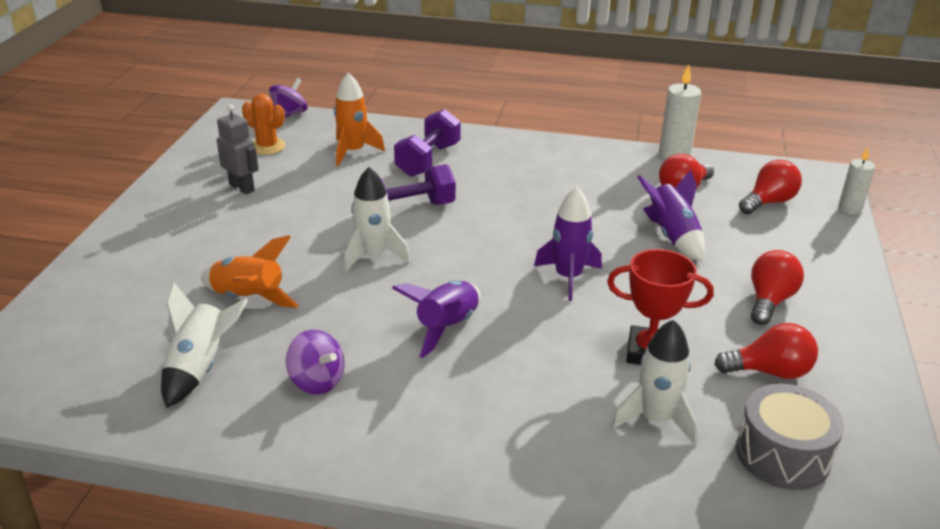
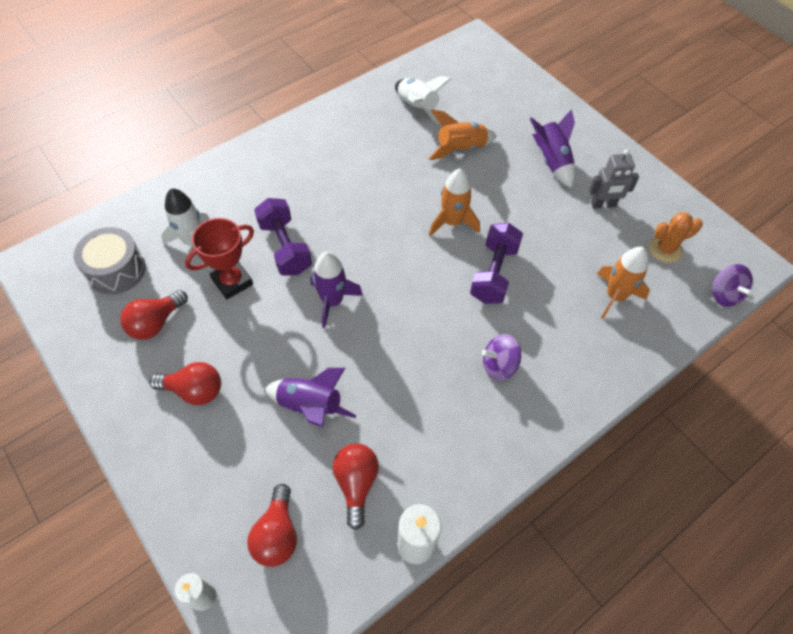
camera: 130 degrees right, 25 degrees up
purple spinning top [286,330,345,394] -> purple spinning top moved to [482,334,521,381]
white rocket [344,167,410,272] -> orange rocket [429,168,480,236]
purple rocket [392,280,480,358] -> purple rocket moved to [530,109,575,188]
purple dumbbell [394,109,461,177] -> purple dumbbell moved to [254,198,312,275]
red light bulb [751,250,804,325] -> red light bulb turned 60 degrees counterclockwise [150,362,221,405]

